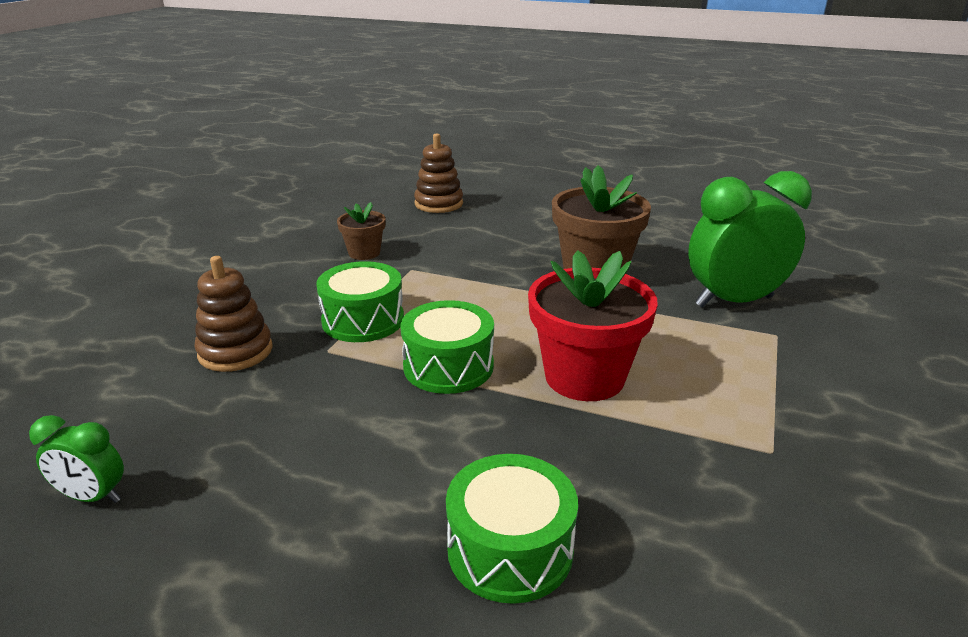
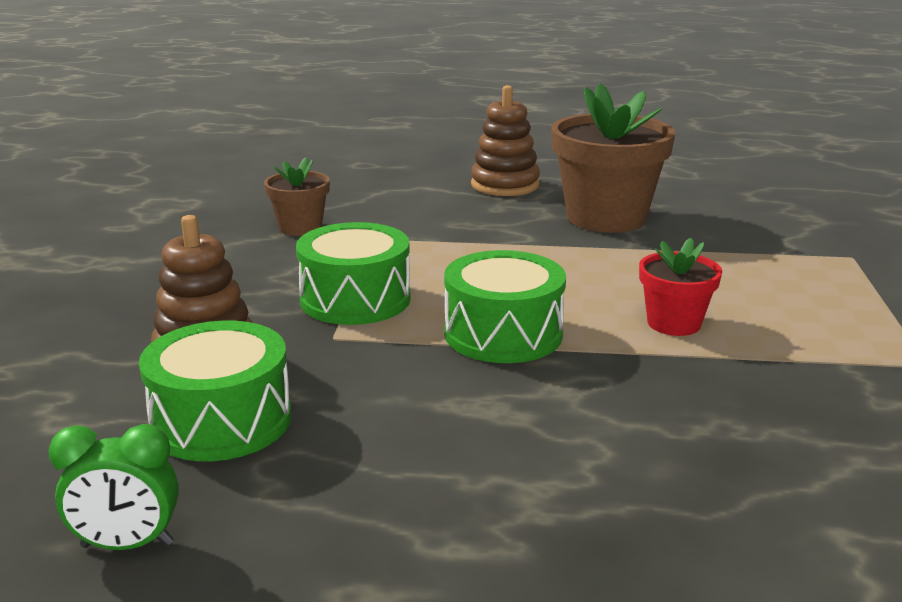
camera: 15 degrees left, 5 degrees down
brown stacking toy [414,133,463,213] -> brown stacking toy moved to [471,85,540,196]
green drum [446,454,578,604] -> green drum moved to [139,321,292,461]
red flower pot [528,250,658,401] -> red flower pot [639,238,722,336], size x0.53
green clock [688,171,812,308] -> none

